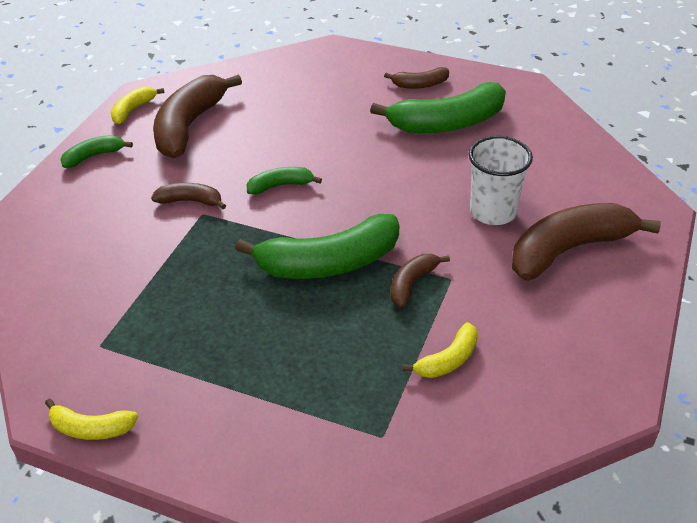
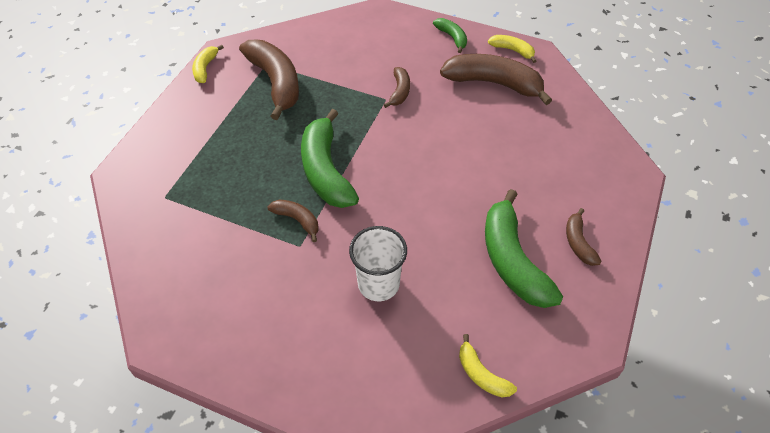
camera: 90 degrees right, 10 degrees up
green banana [247,167,322,195] -> none
yellow banana [403,322,478,378] -> yellow banana moved to [459,334,517,397]
brown banana [512,203,661,281] -> brown banana moved to [239,40,299,120]

